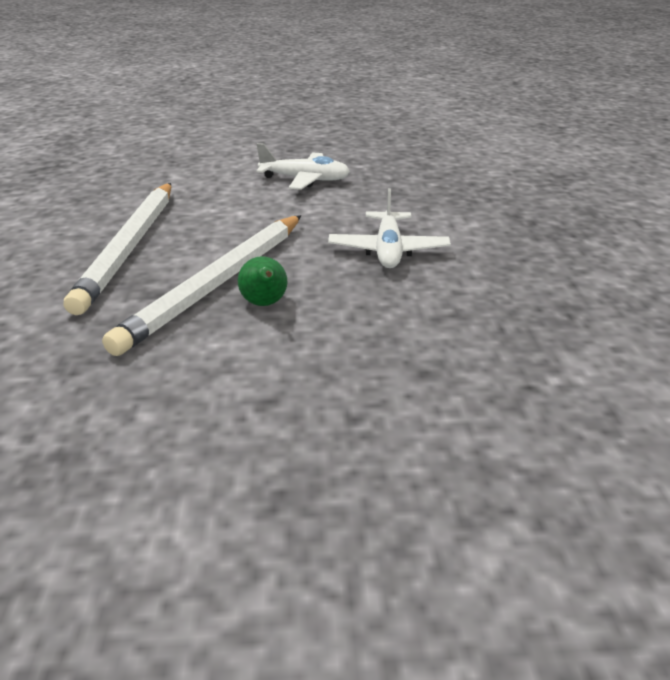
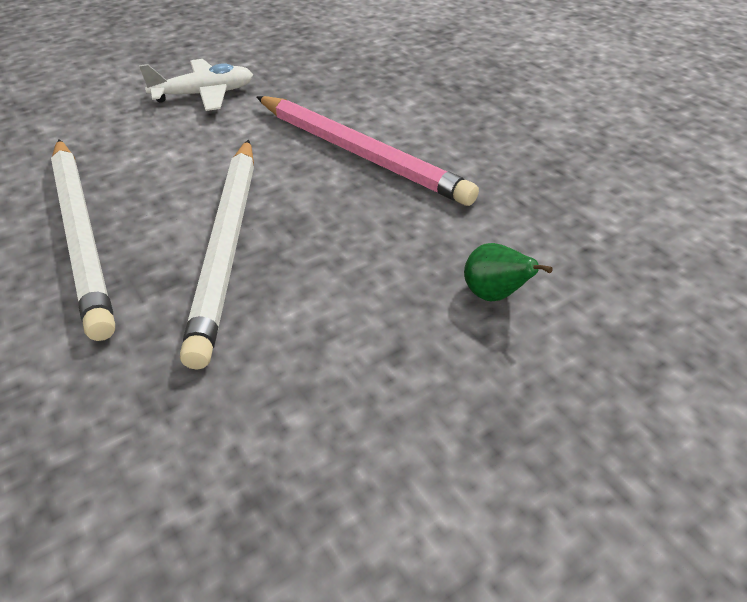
camera: 30 degrees left, 10 degrees up
green pear [238,256,287,306] -> green pear moved to [464,243,553,302]
white plane [328,188,451,268] -> pink pencil [256,96,479,206]

